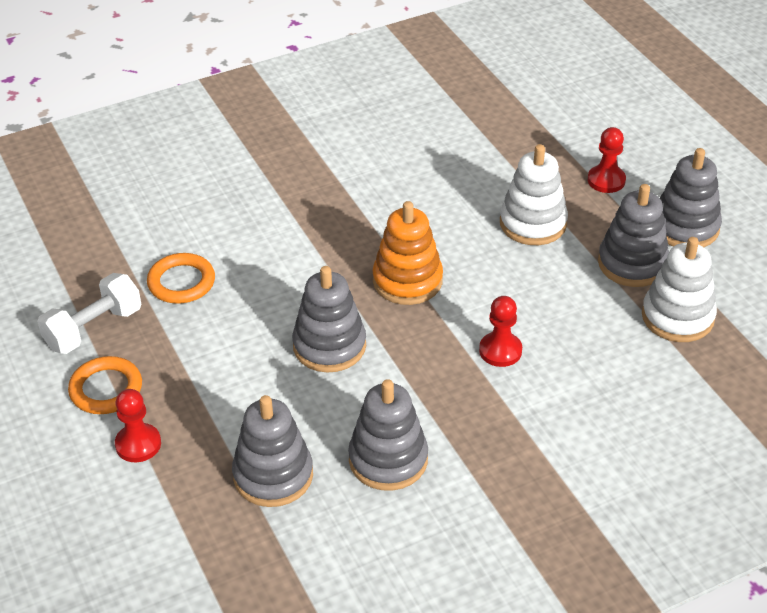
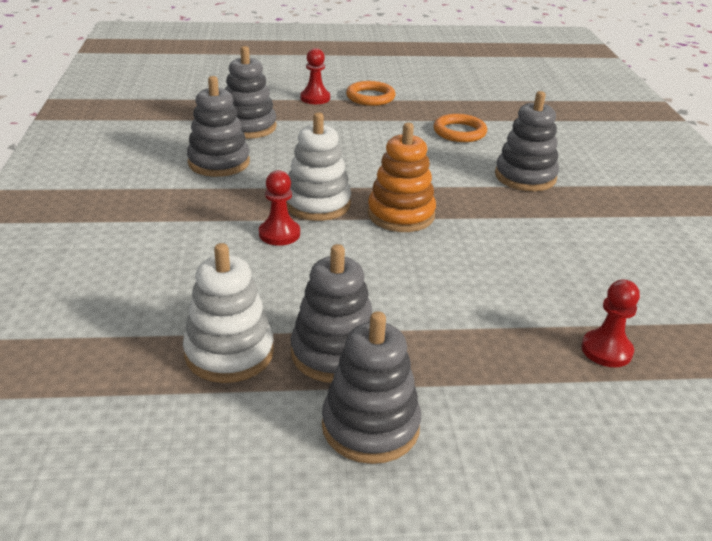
camera: 110 degrees right, 10 degrees down
white dumbbell [37,273,141,354] -> none
grey stacking toy [292,266,366,372] -> grey stacking toy moved to [495,91,559,191]
white stacking toy [500,144,568,245] -> white stacking toy moved to [286,112,351,221]
red pawn [588,127,626,193] -> red pawn moved to [582,279,640,367]

